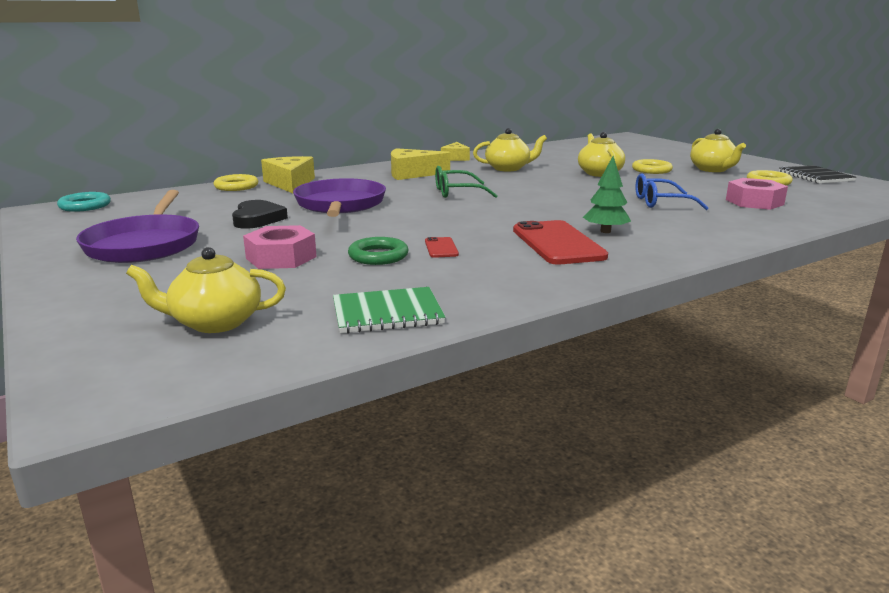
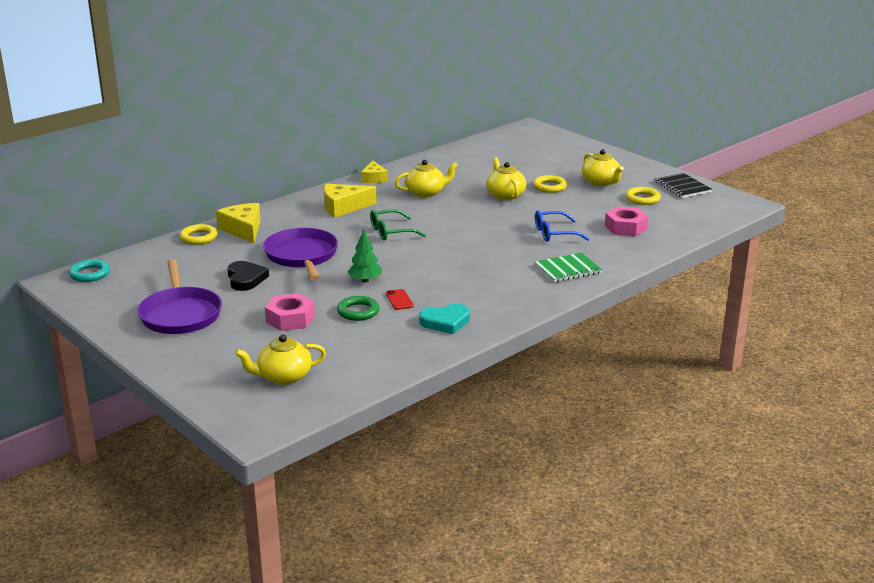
camera: 10 degrees left, 5 degrees up
green notebook [333,287,446,334] -> green notebook moved to [535,252,602,282]
red phone [513,220,608,265] -> none
green tree [583,156,631,233] -> green tree moved to [347,230,382,282]
none -> turquoise heart [419,304,470,334]

